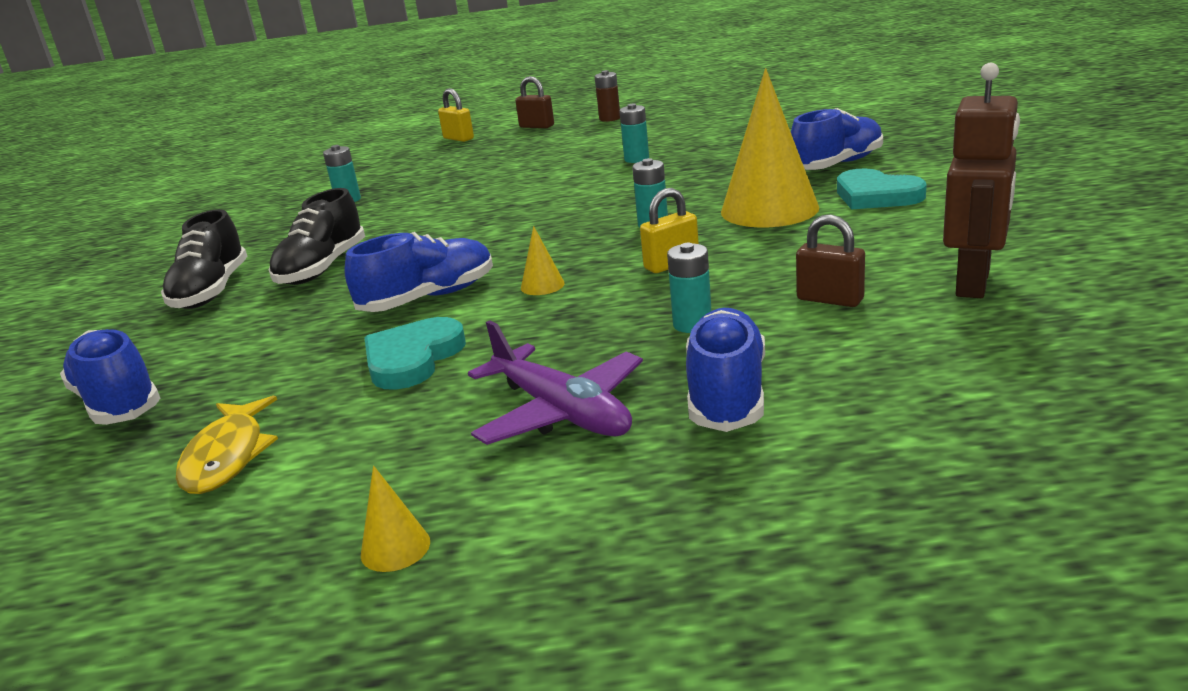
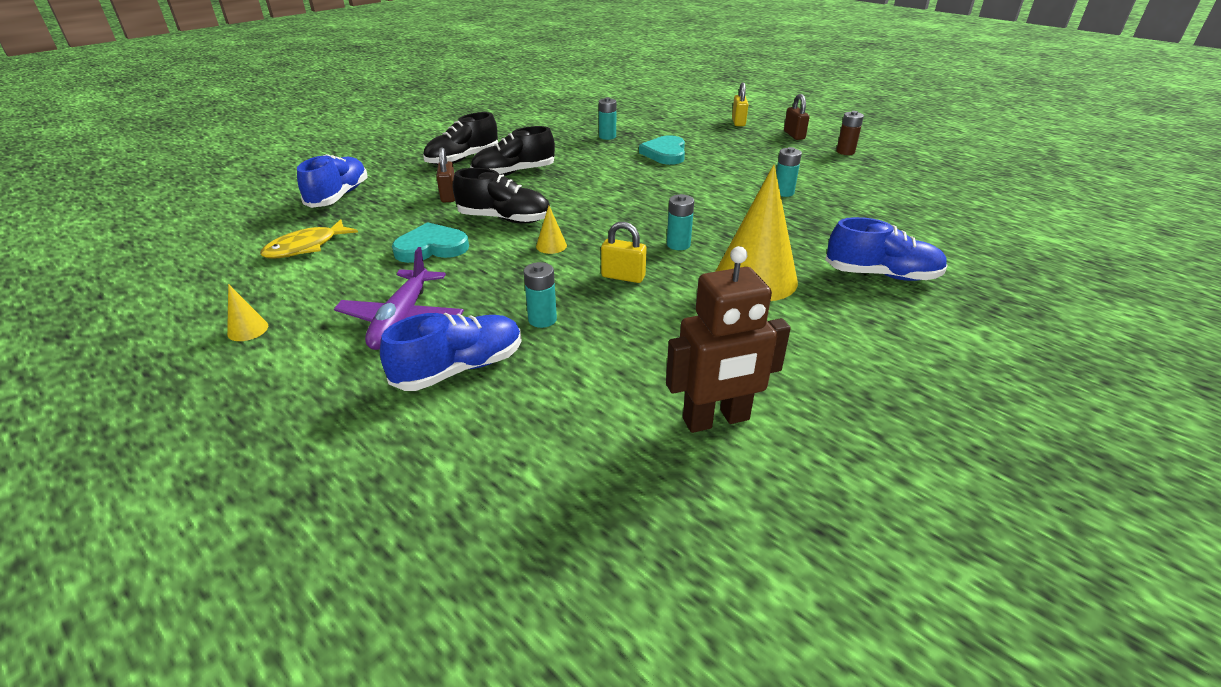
camera: 45 degrees right, 10 degrees up
blue shoe [345,232,493,312] -> black shoe [453,168,550,223]
brown padlock [796,214,865,307] -> brown padlock moved to [436,147,455,203]
turquoise heart [837,168,927,210] -> turquoise heart moved to [639,135,685,165]

